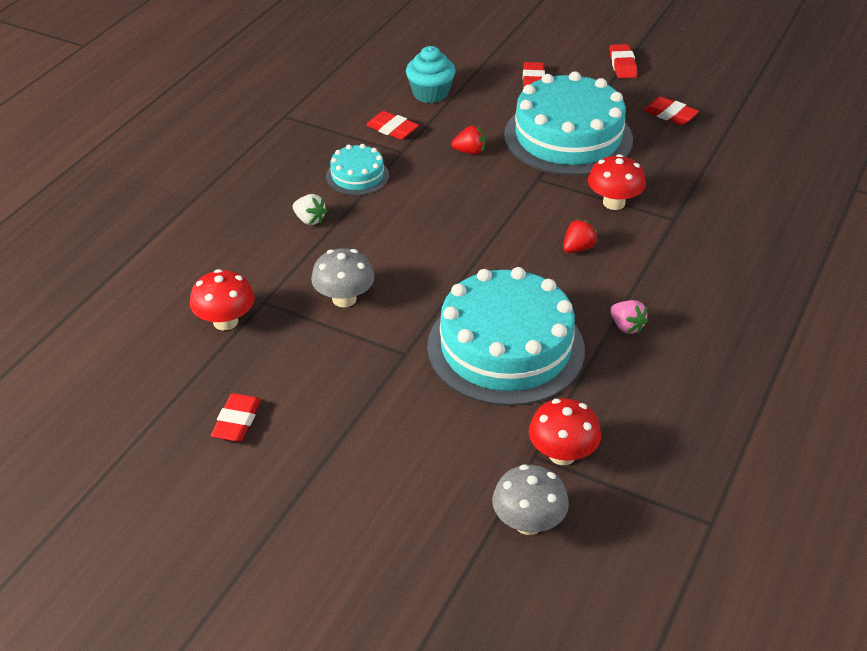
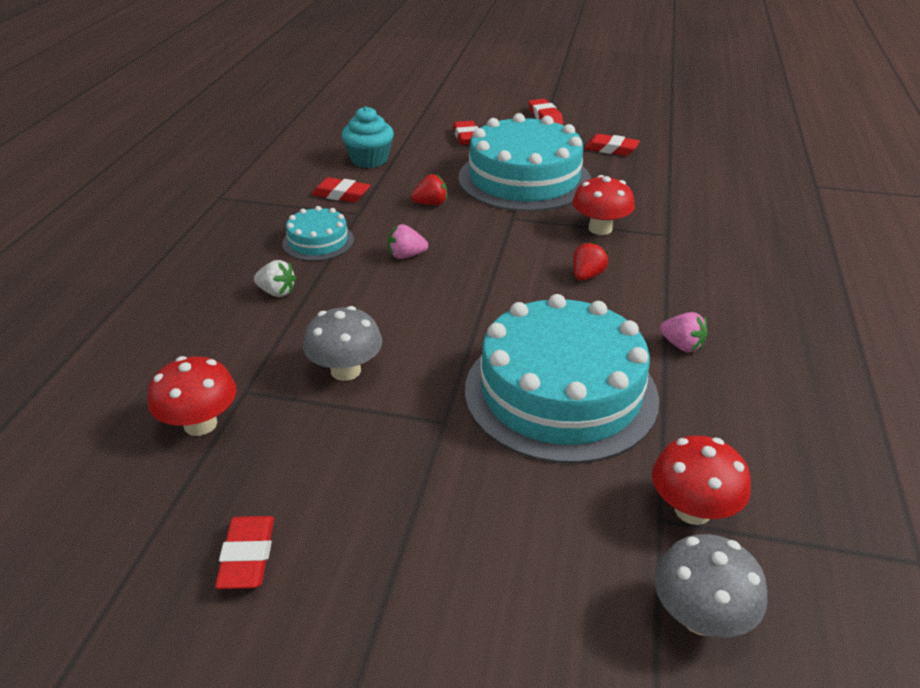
camera: 15 degrees left, 5 degrees down
none -> pink strawberry [388,224,428,259]

